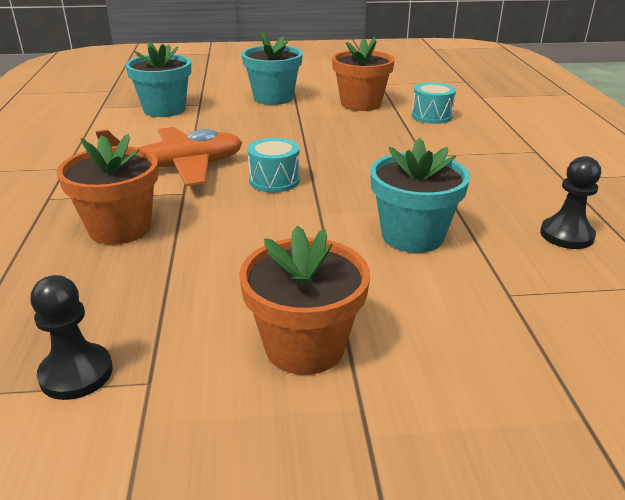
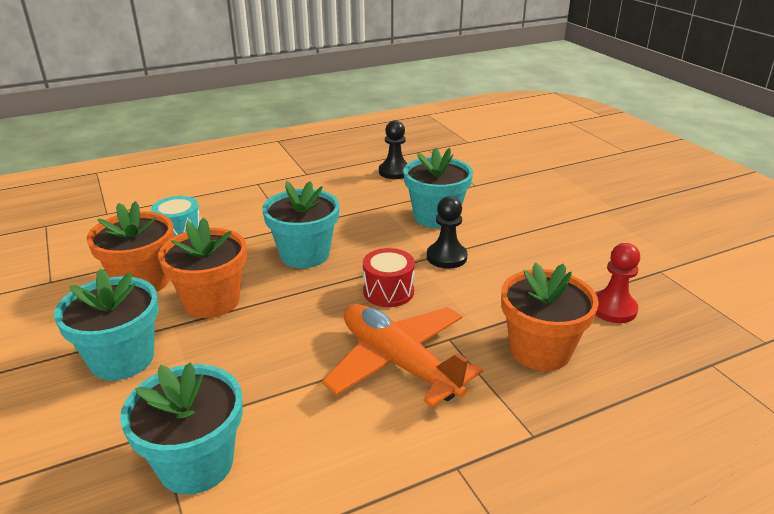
camera: 110 degrees left, 0 degrees up
black pawn [30,275,113,400] -> black pawn moved to [427,196,468,269]
orange flower pot [239,225,370,375] -> orange flower pot moved to [158,218,247,318]
turquoise drum [247,138,300,192] -> red drum [363,248,415,307]
none -> turquoise flower pot [262,181,340,268]
none -> red pawn [596,243,640,323]

